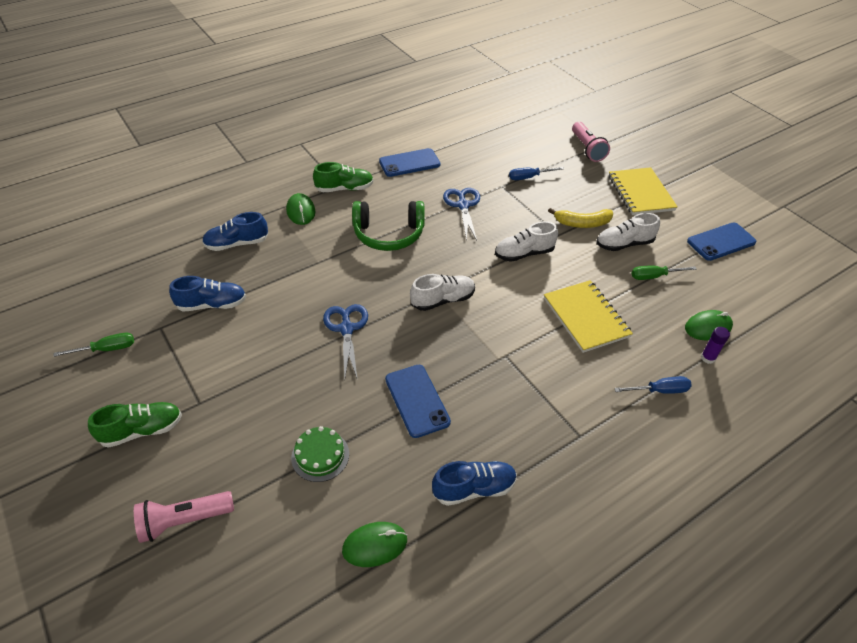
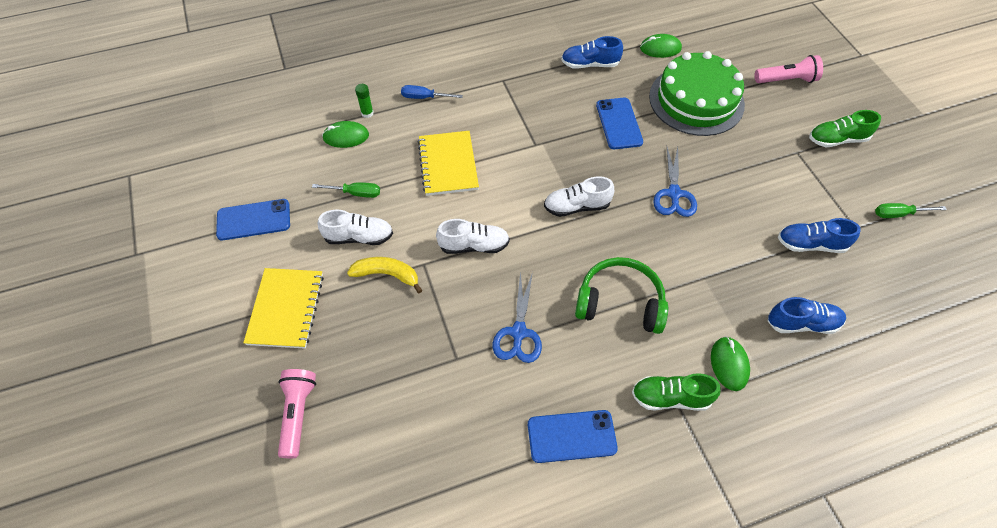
camera: 165 degrees left, 10 degrees up
green cake [291,426,349,482] -> green cake [649,51,745,136], size x2.22
blue screwdriver [509,167,564,180] -> none
purple glue stick [701,327,730,364] -> green glue stick [355,84,374,118]

